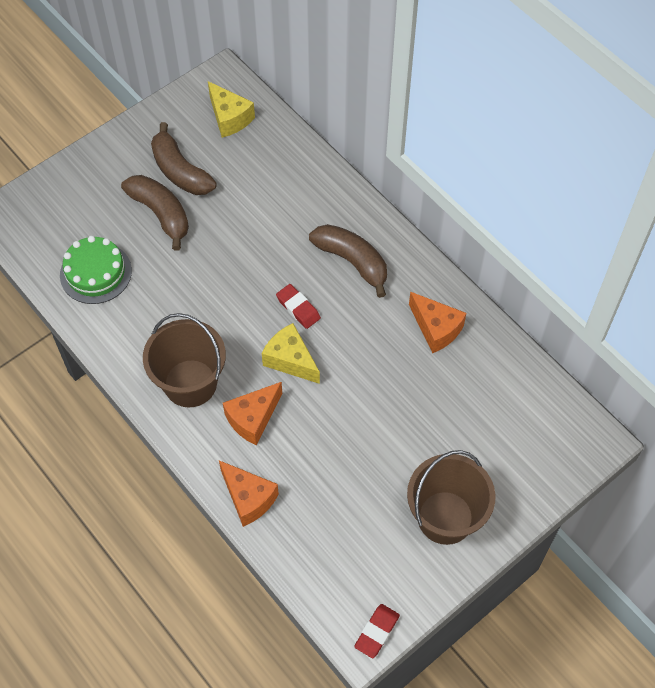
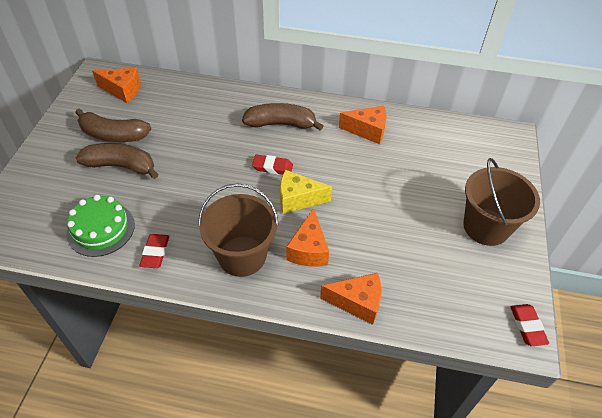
camera: 40 degrees left, 10 degrees down
yellow cheese [208,81,255,138] -> orange cheese [92,68,141,103]
none -> red eraser [139,234,169,268]

